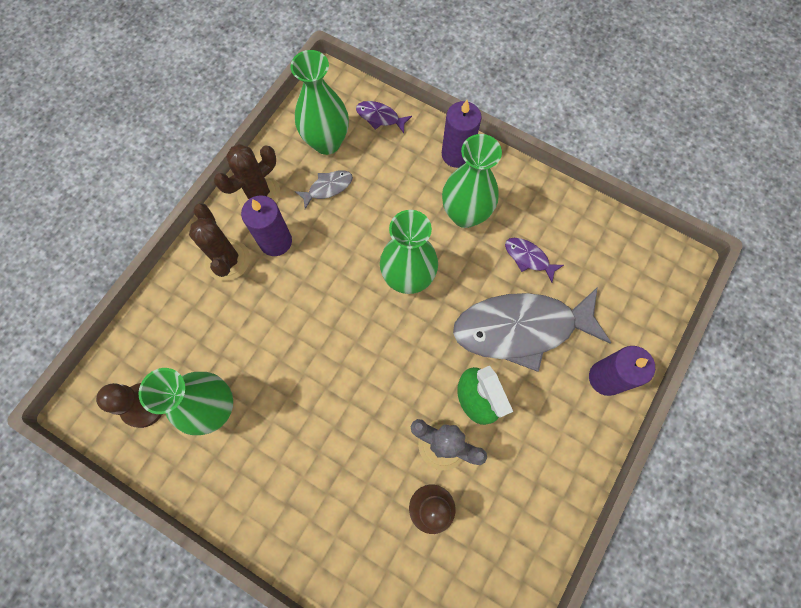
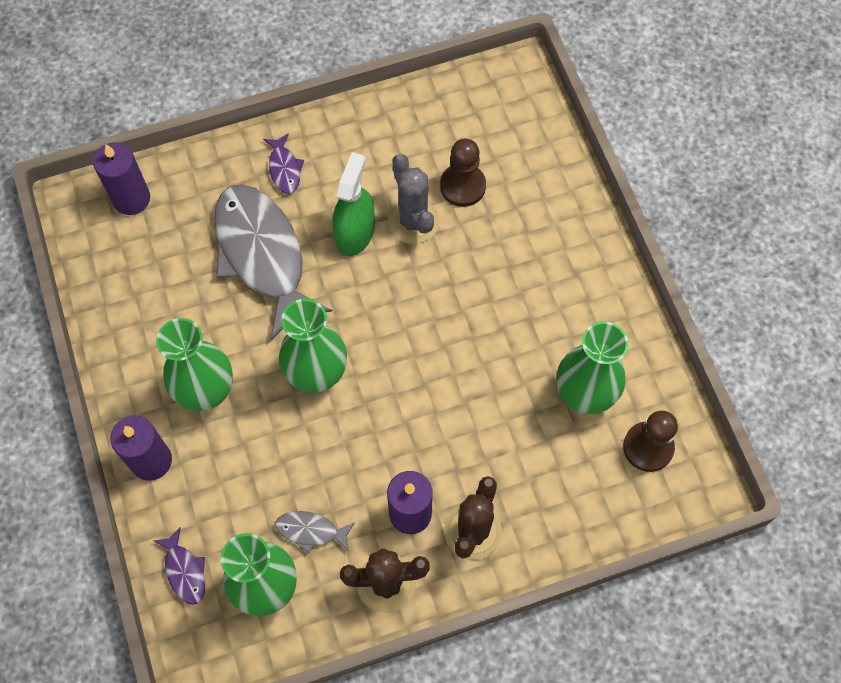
camera: 140 degrees left, 5 degrees down
grey fish [453,287,611,372] -> grey fish turned 150 degrees counterclockwise [214,184,332,340]
purple fish [505,238,564,283] -> purple fish moved to [263,133,304,194]
purple candle [589,346,655,396] -> purple candle moved to [93,143,150,215]

